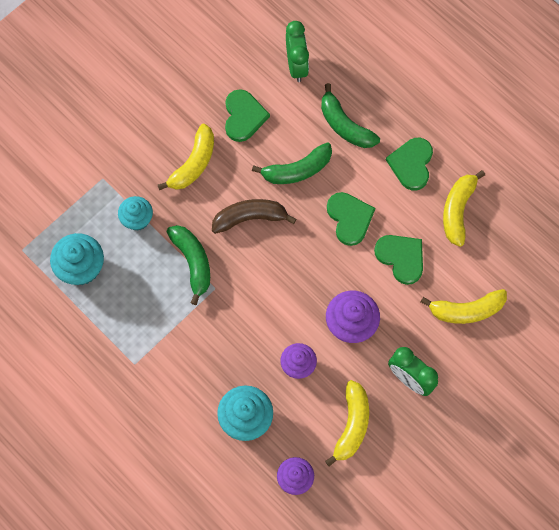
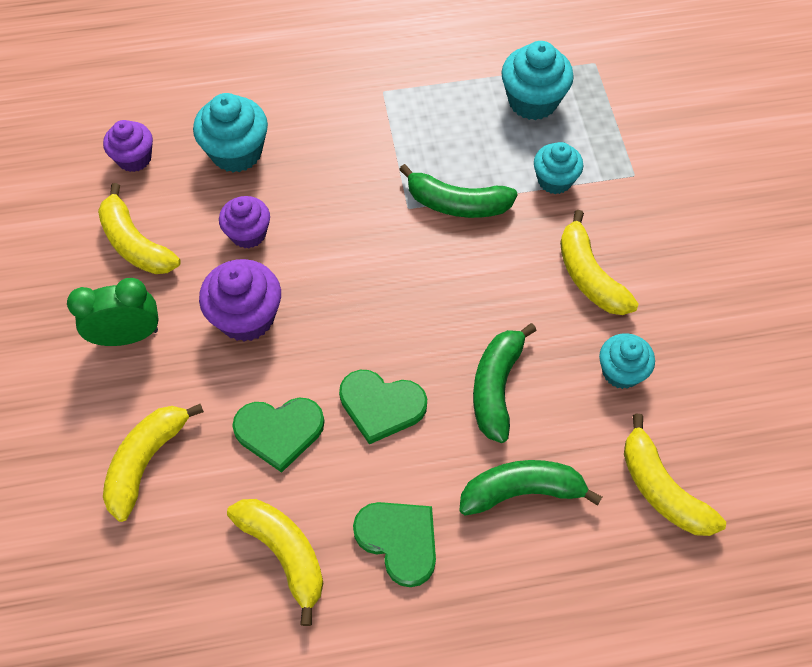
camera: 125 degrees right, 10 degrees down
brown banana [212,199,296,234] -> none
green heart [225,89,270,142] -> turquoise cupcake [599,333,655,389]
green clock [286,21,309,82] -> yellow banana [624,414,726,536]

